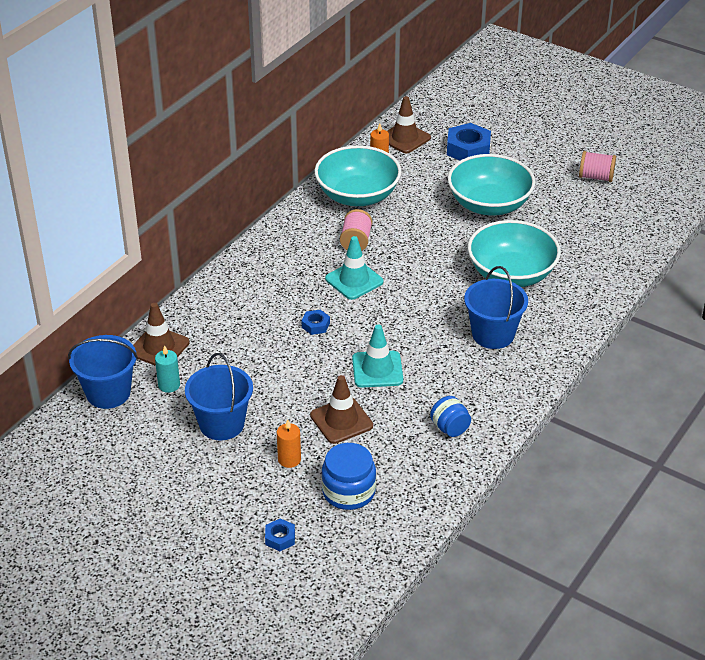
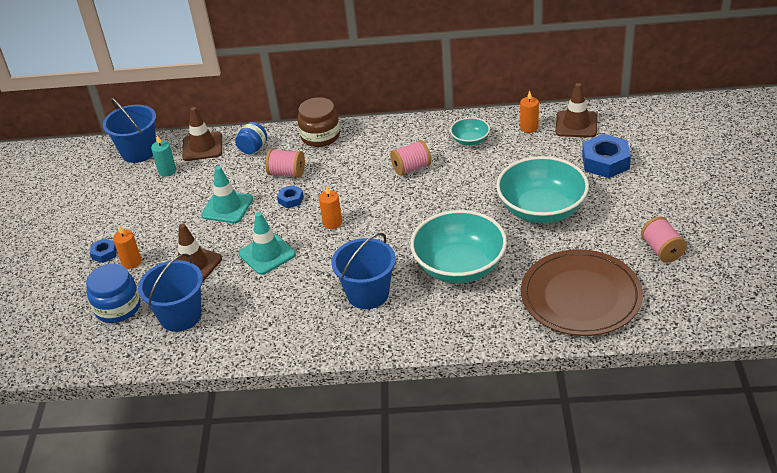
camera: 60 degrees right, 0 degrees up
blue bucket [185,353,253,441] -> blue bucket moved to [138,253,203,332]
blue nut [265,518,295,551] -> blue nut moved to [90,239,117,263]
turquoise bowl [315,145,401,206] -> turquoise bowl [450,117,490,146], size x0.48
turquoise traffic cone [325,236,384,300] -> turquoise traffic cone moved to [201,166,253,223]
blue jar [430,396,471,437] -> blue jar moved to [235,122,267,154]
none -> pink spool [265,148,305,178]
none -> brown jar [297,97,340,147]
none -> orange candle [319,186,342,229]
none -> brown plate [521,249,643,336]

